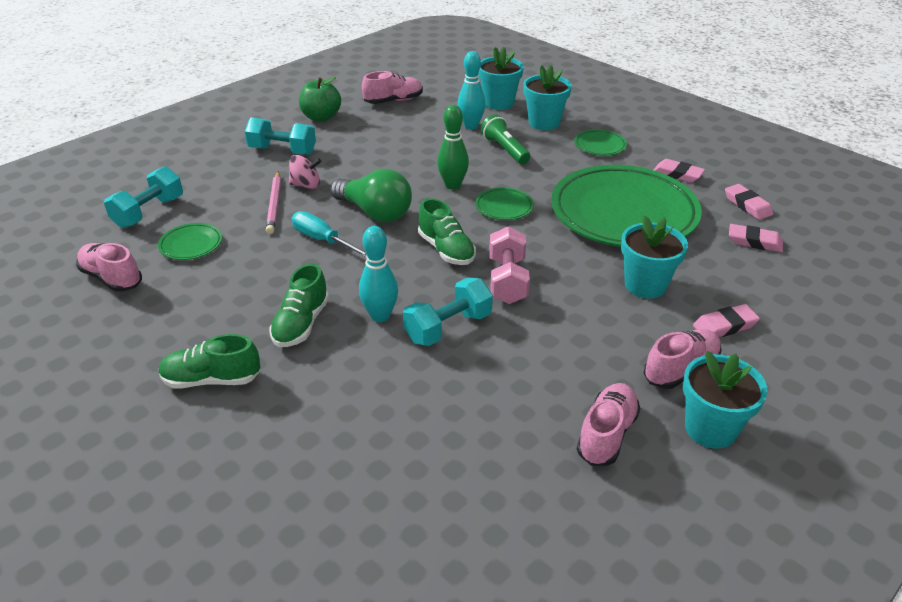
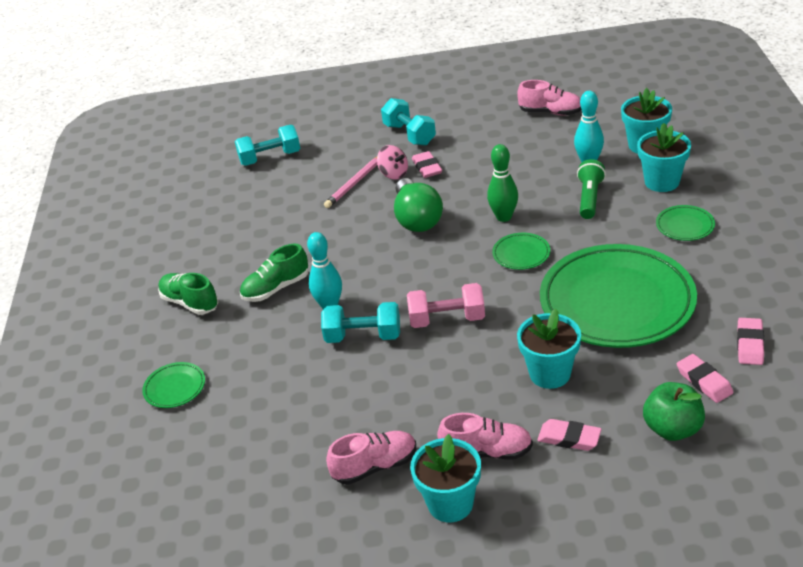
camera: 45 degrees right, 0 degrees up
pink shoe [76,243,142,292] -> none
green plate [158,223,222,260] -> green plate moved to [142,362,205,408]
turquoise screwdriver [292,211,367,257] -> none
green apple [299,77,341,122] -> green apple moved to [643,382,705,441]
green shoe [418,198,476,265] -> none
pink dumbbell [489,226,530,304] -> pink dumbbell turned 45 degrees clockwise [407,283,485,328]
pink eraser [654,159,705,183] -> pink eraser moved to [412,151,442,178]

